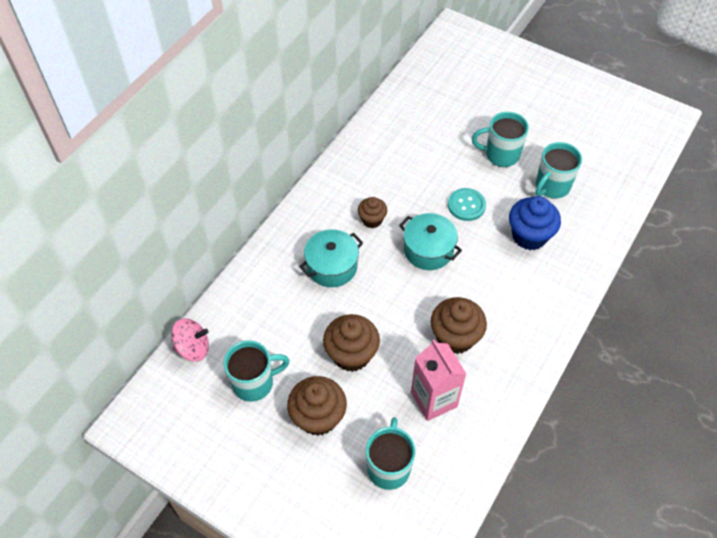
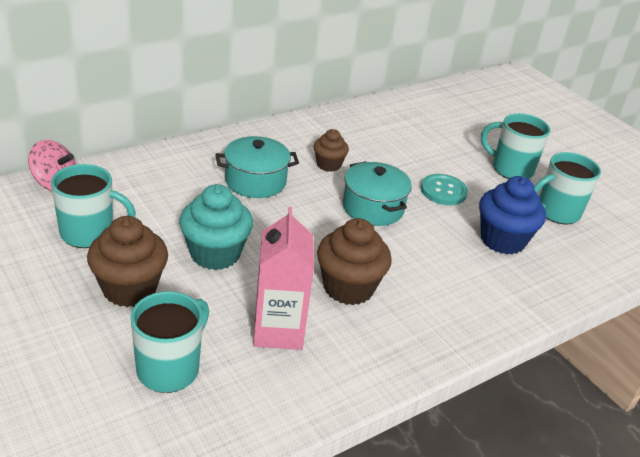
camera: 20 degrees right, 20 degrees down
brown cupcake [323,314,380,372] -> turquoise cupcake [179,184,253,270]

